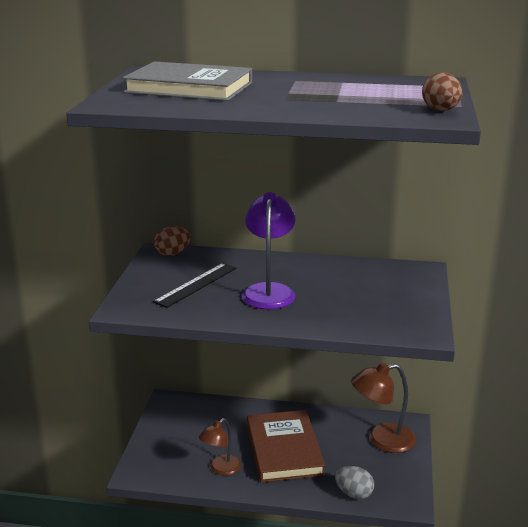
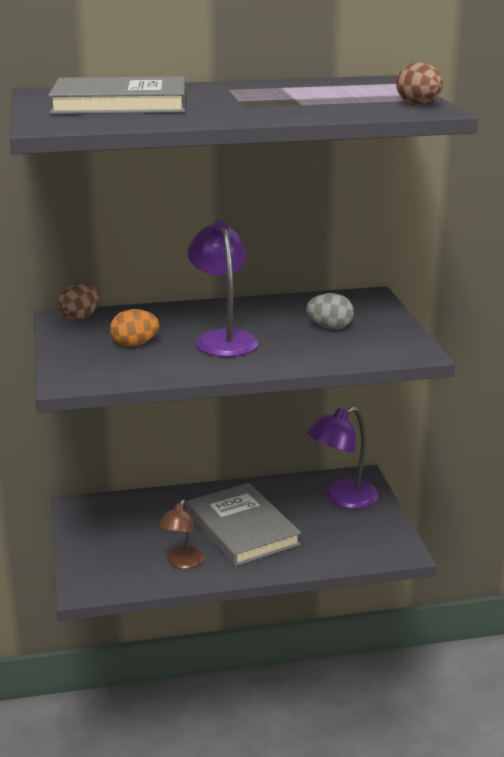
camera: 20 degrees left, 0 degrees up
black ruler [153,263,237,308] -> orange egg [110,309,159,346]
brown book [247,410,325,483] -> grey book [186,483,301,566]
grey egg [335,466,374,499] -> grey egg moved to [306,293,354,329]
brown lamp [351,363,416,453] -> purple lamp [307,406,379,509]

